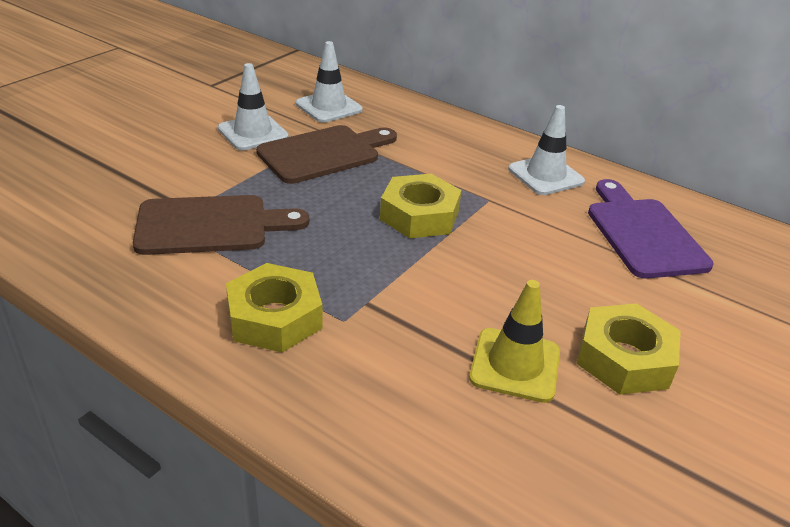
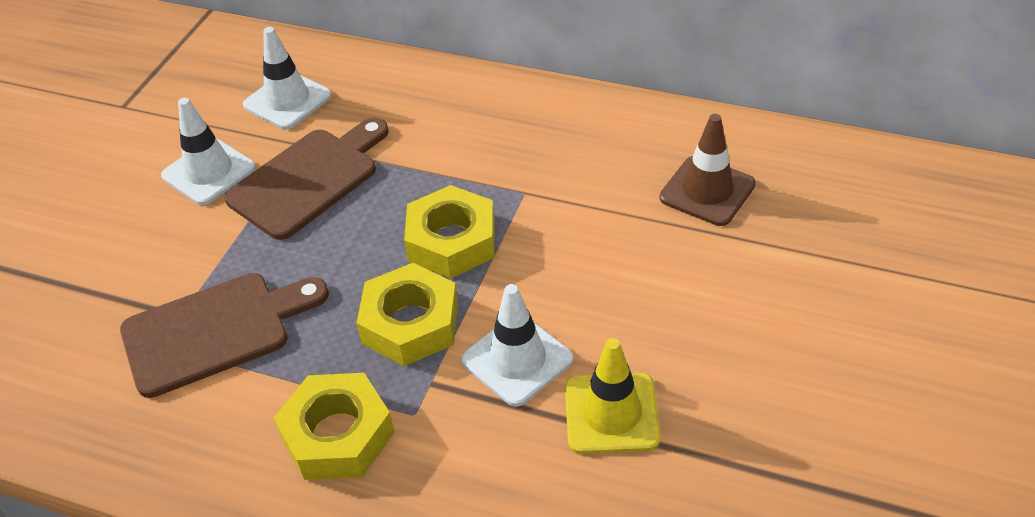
camera: 10 degrees left, 10 degrees up
white traffic cone [508,105,585,195] -> white traffic cone moved to [461,284,573,407]
yellow nut [577,303,681,395] -> yellow nut moved to [357,263,458,366]
purple cutting board [588,179,714,279] -> brown traffic cone [660,114,756,226]

